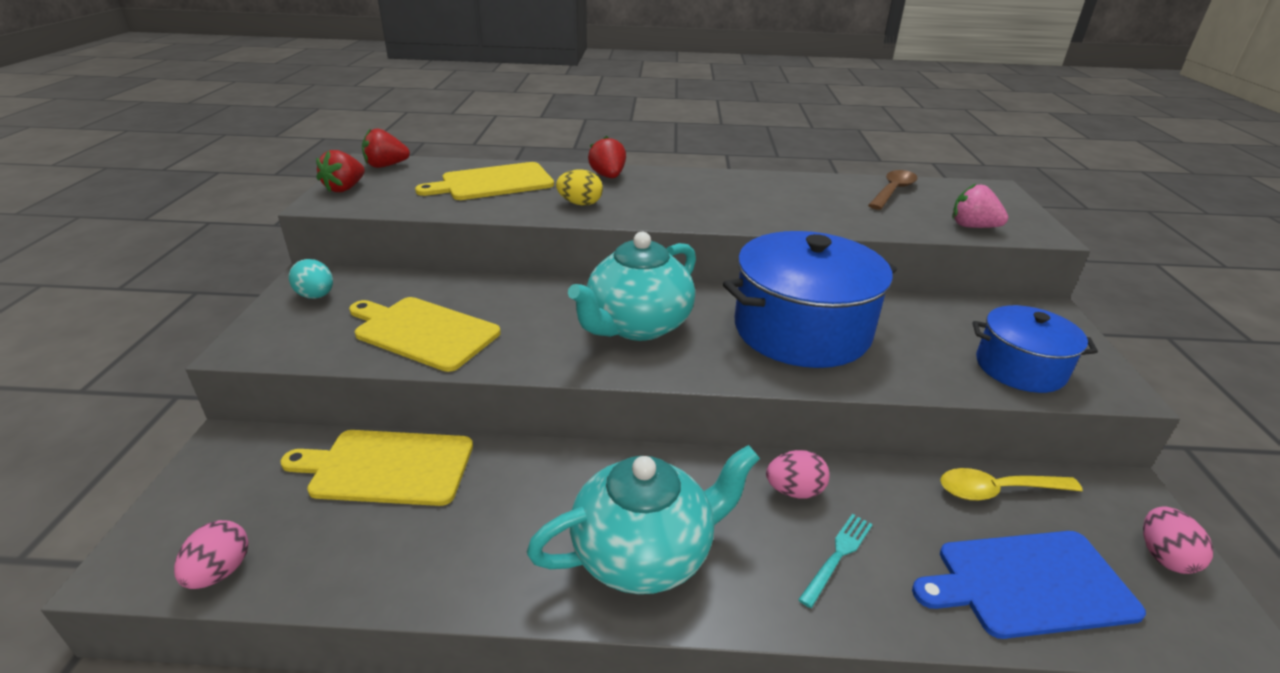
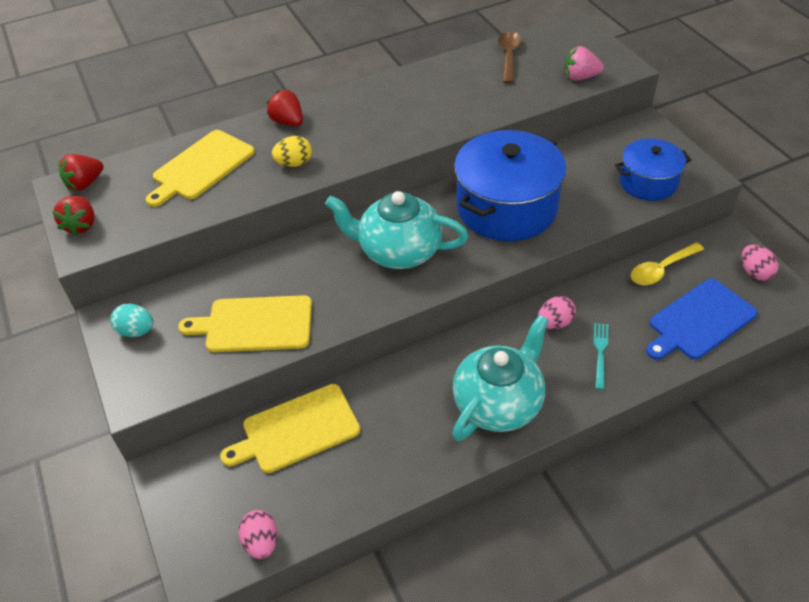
camera: 25 degrees left, 15 degrees up
turquoise teapot [568,232,696,341] -> turquoise teapot turned 90 degrees clockwise [325,191,468,269]

